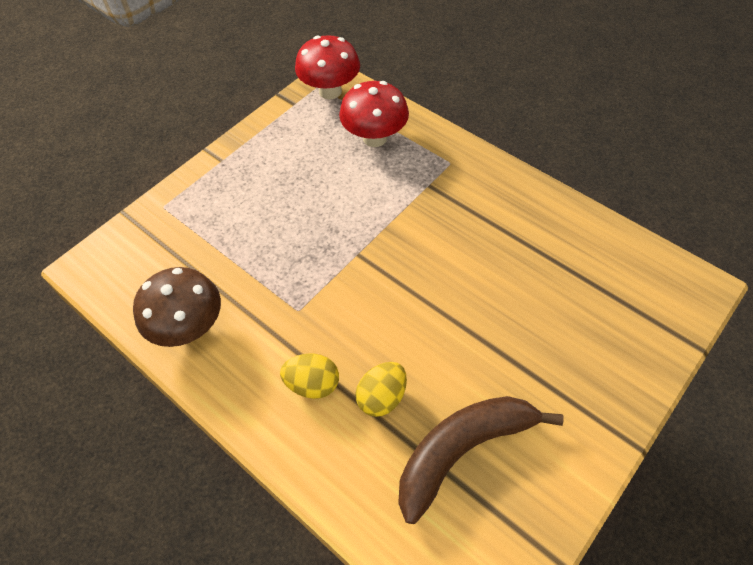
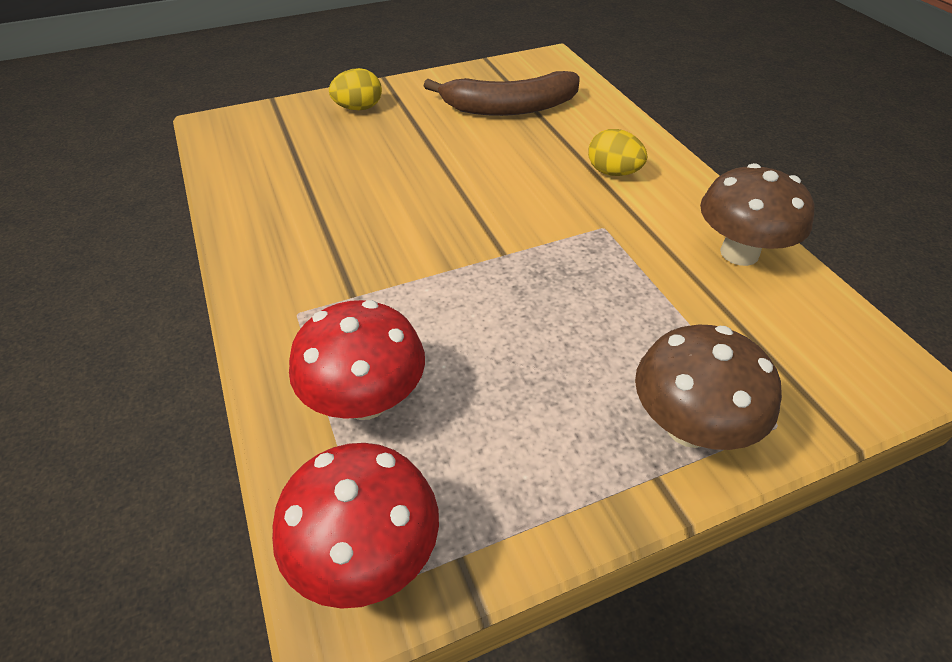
camera: 155 degrees left, 10 degrees down
yellow egg [355,362,407,417] -> yellow egg moved to [329,68,382,110]
none -> brown mushroom [635,325,782,450]

